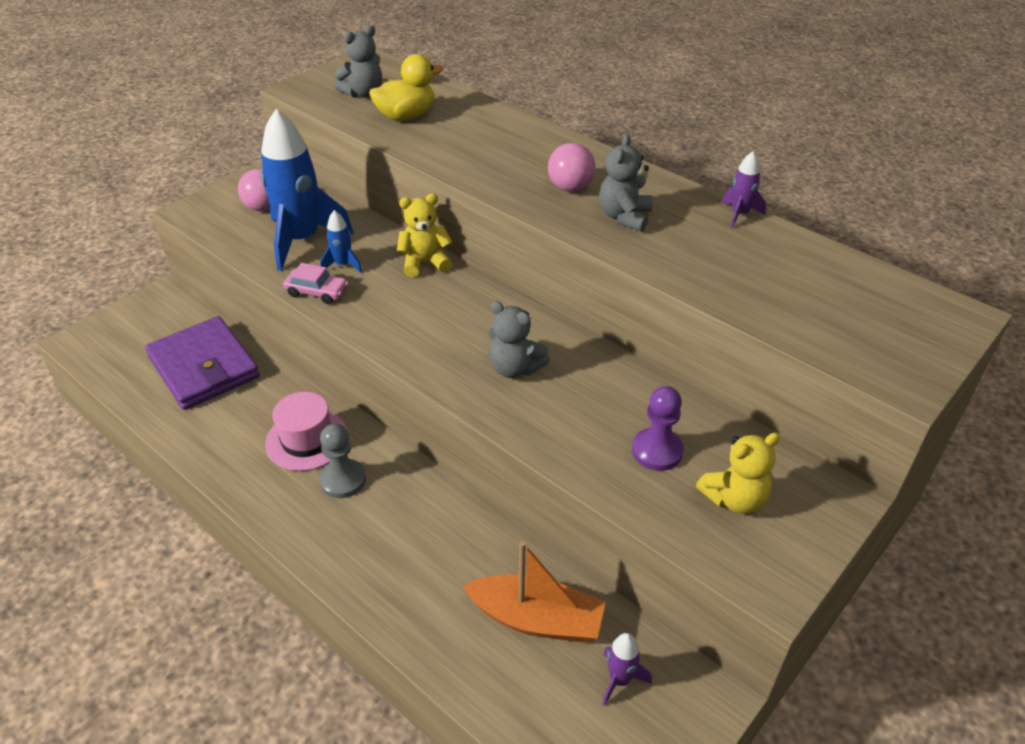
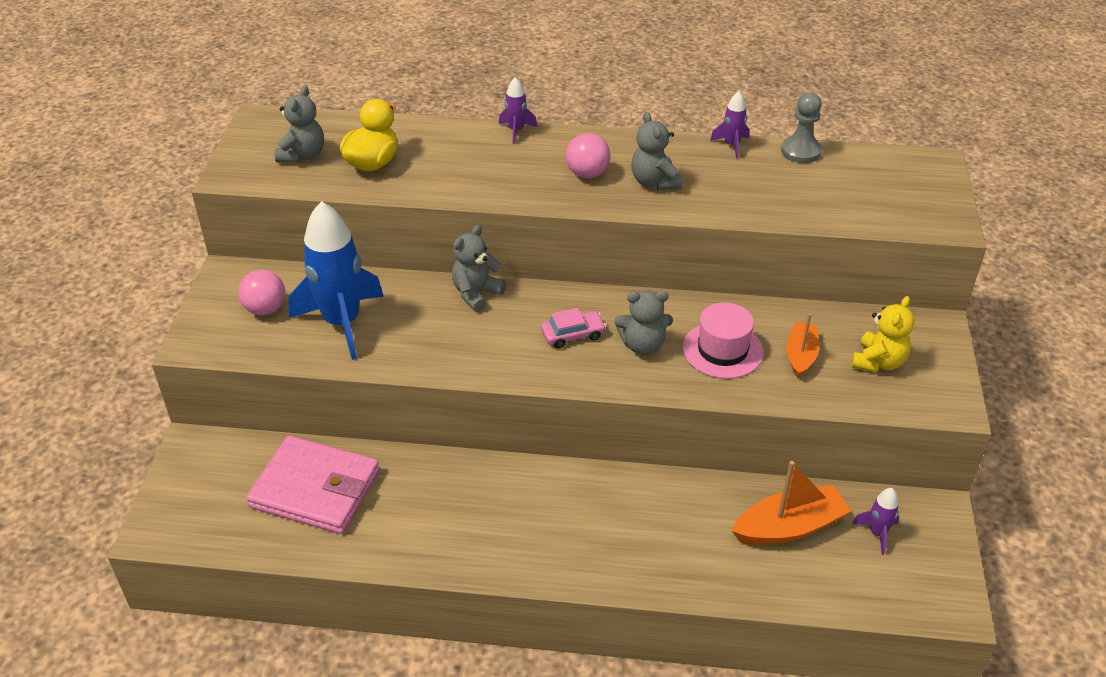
camera: 35 degrees left, 0 degrees up
purple wallet [145,316,260,410] -> pink wallet [246,436,380,534]
pink hat [265,392,348,471] -> pink hat moved to [683,302,763,379]
pink car [283,263,349,304] -> pink car moved to [541,308,606,349]
grey pawn [319,424,366,498] -> grey pawn moved to [781,93,822,163]
blue rocket [320,210,362,273] -> none
yellow teddy bear [397,193,452,277] -> grey teddy bear [452,225,506,312]
purple pawn [632,386,684,471] -> orange boat [787,313,819,378]
none -> purple rocket [499,77,537,144]

